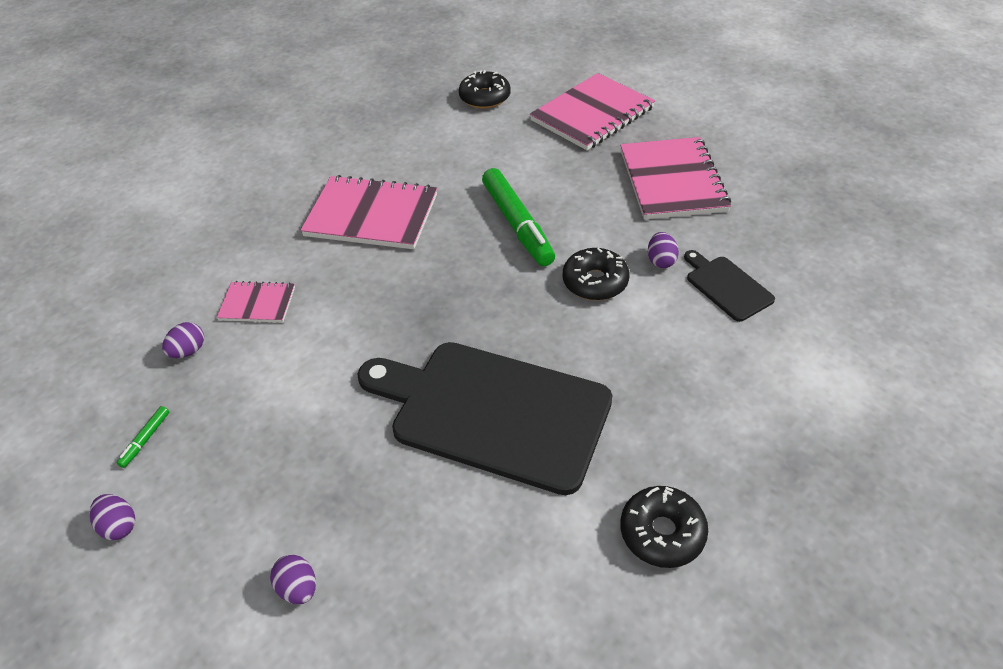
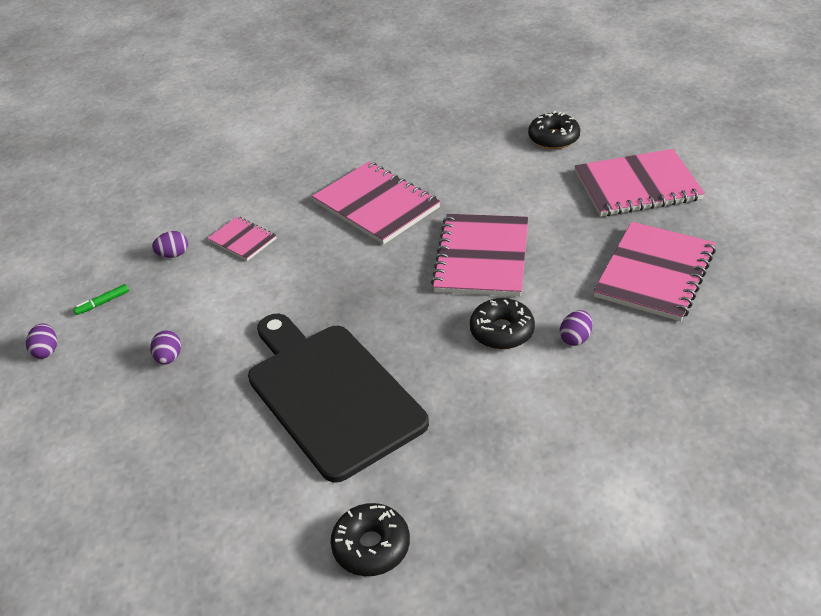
camera: 35 degrees right, 5 degrees down
purple egg [270,555,316,604] -> purple egg moved to [150,330,181,364]
green marker [482,168,555,266] -> pink notebook [431,214,528,296]
black cutting board [684,250,775,322] -> none

